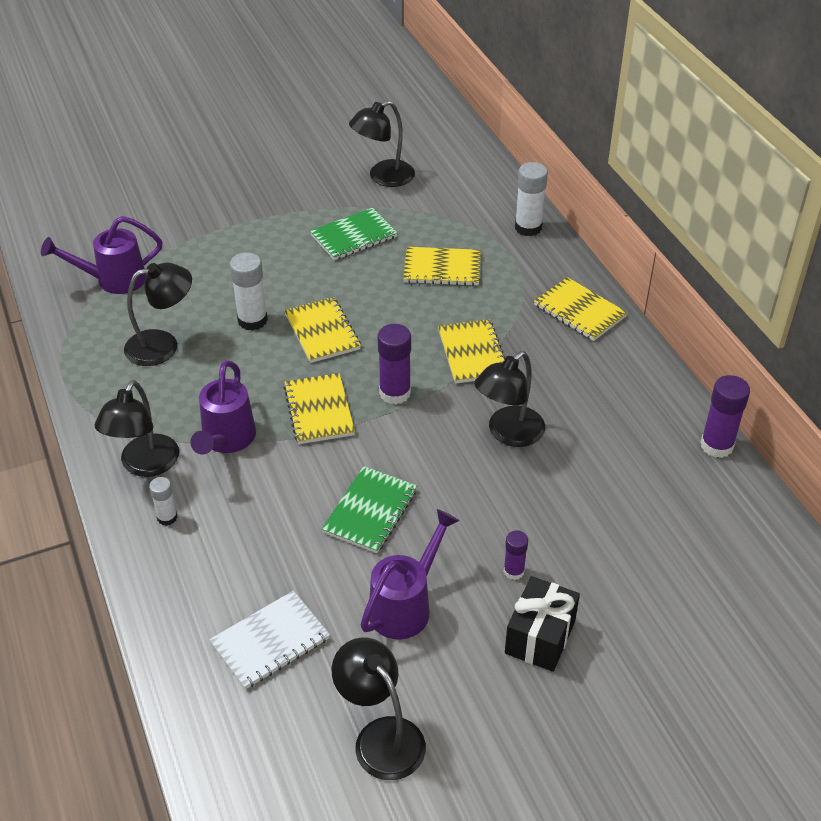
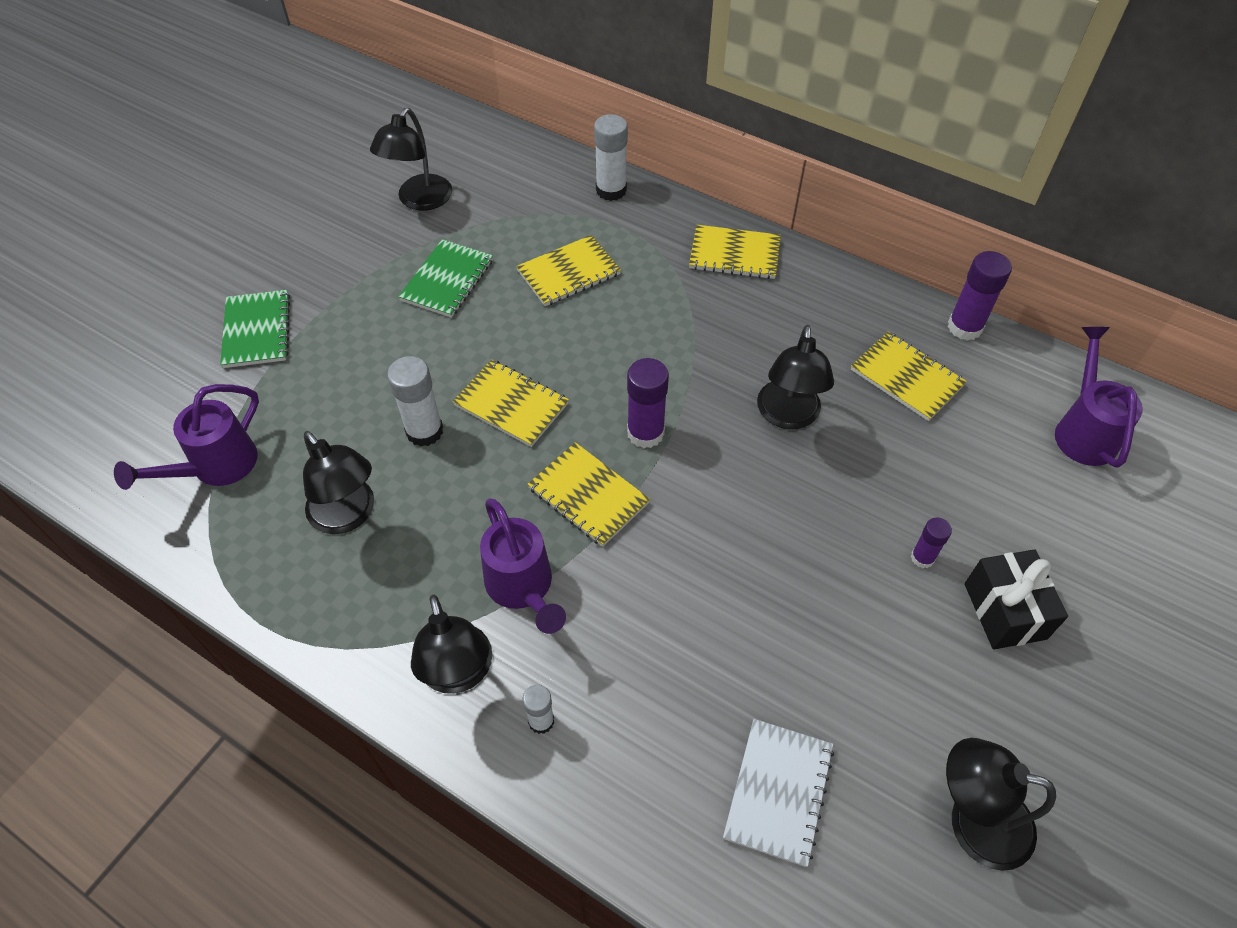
camera: 35 degrees left, 10 degrees up
black lamp [124,263,192,366] -> black lamp turned 105 degrees clockwise [303,431,374,534]
green notebook [322,466,417,553] -> green notebook moved to [220,290,290,368]
purple watering can [360,509,459,639] -> purple watering can moved to [1055,327,1143,468]
yellow notebook [438,319,505,384] -> yellow notebook moved to [851,332,967,421]

